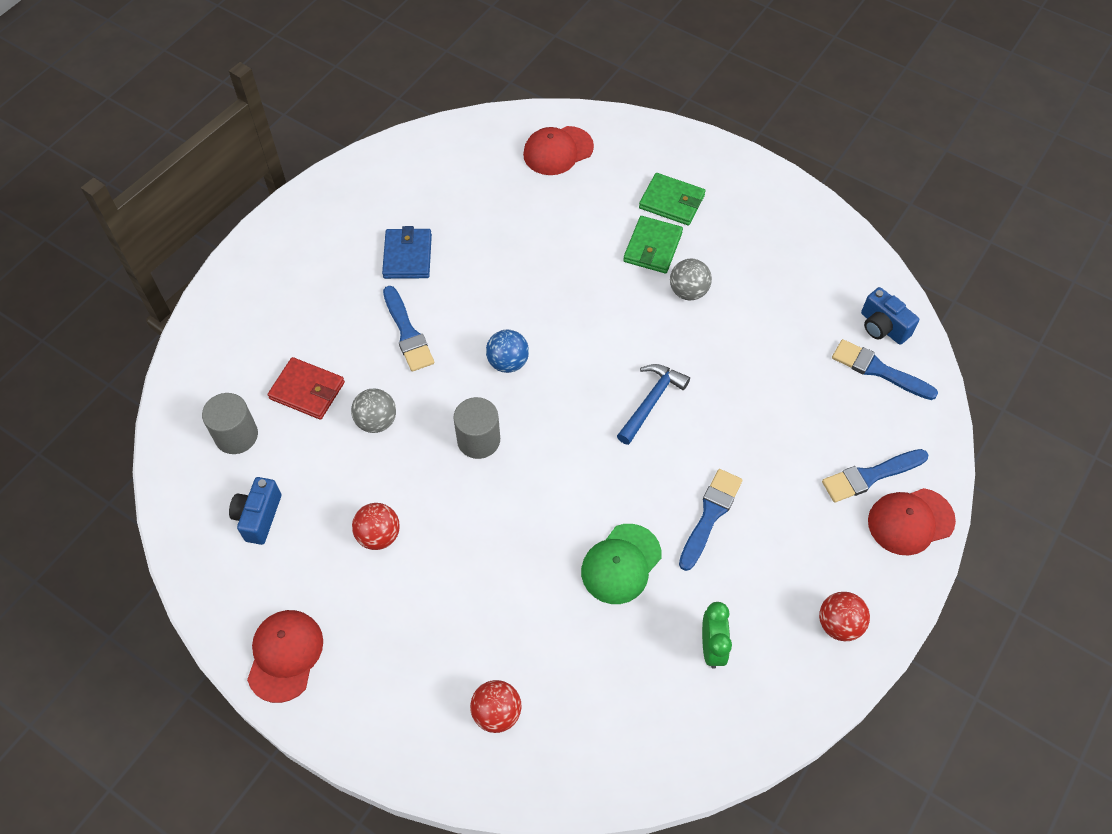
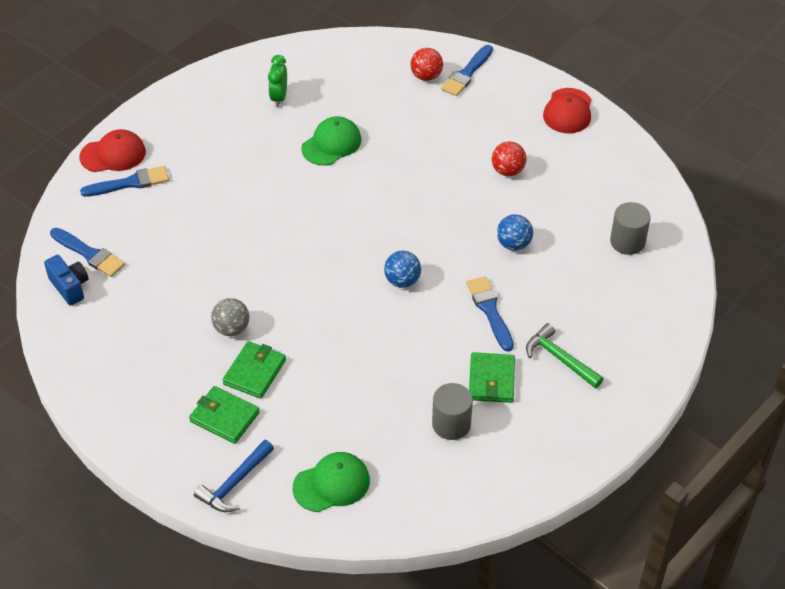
camera: 175 degrees left, 10 degrees down
blue camera [229,477,281,545] -> none
red wallet [268,357,345,420] -> none
grey ball [351,388,396,433] -> blue ball [497,214,533,251]
blue wallet [382,226,432,279] -> green wallet [469,352,515,403]
grey cylinder [453,397,500,459] -> grey cylinder moved to [432,383,473,440]
red cap [523,126,594,175] -> green cap [293,452,370,512]
blue hammer [617,364,690,445] -> blue hammer moved to [194,440,274,512]
blue brush [679,469,742,571] -> blue brush moved to [441,45,493,96]
red ball [819,592,870,641] -> none
none -> green hammer [526,323,603,388]

